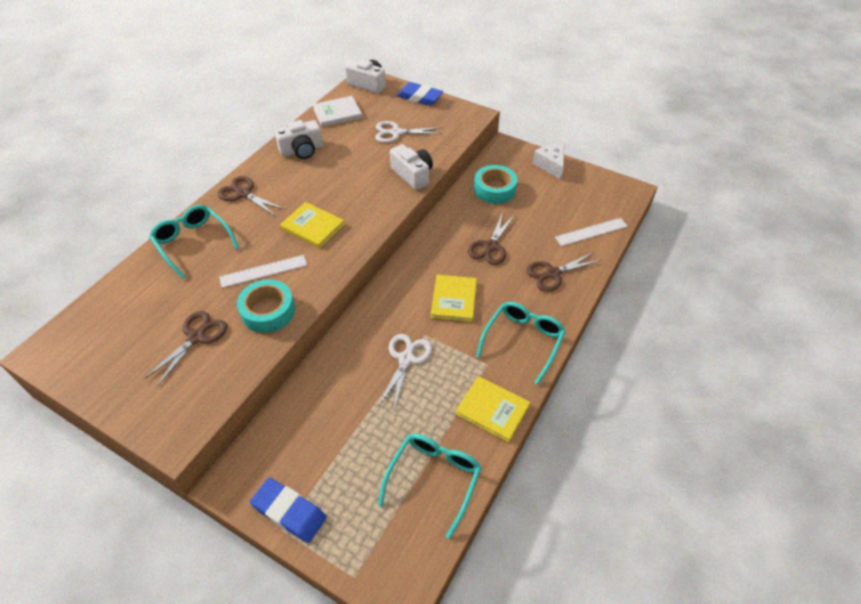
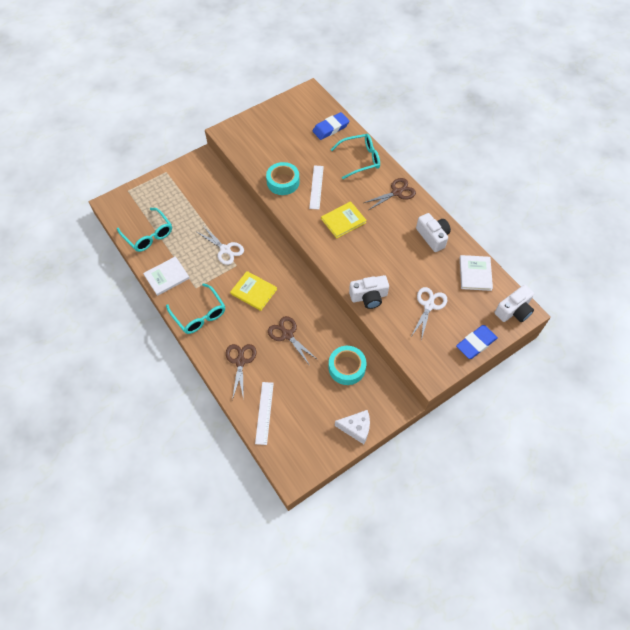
camera: 115 degrees right, 10 degrees up
brown scissors [144,311,227,387] -> none
blue eraser [250,478,327,543] -> blue eraser moved to [313,112,349,140]
white camera [275,120,323,159] -> white camera turned 150 degrees clockwise [416,213,451,252]
yellow book [455,376,530,442] -> white book [143,256,190,296]

